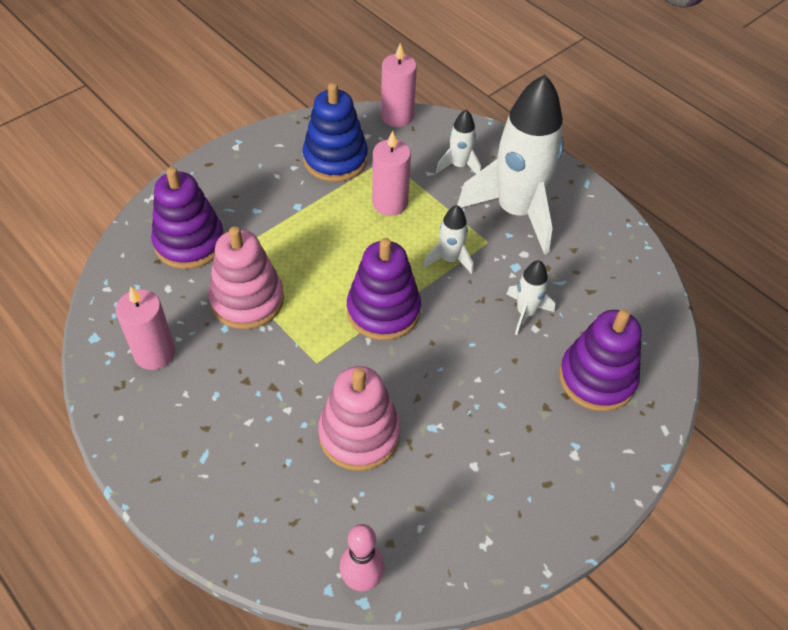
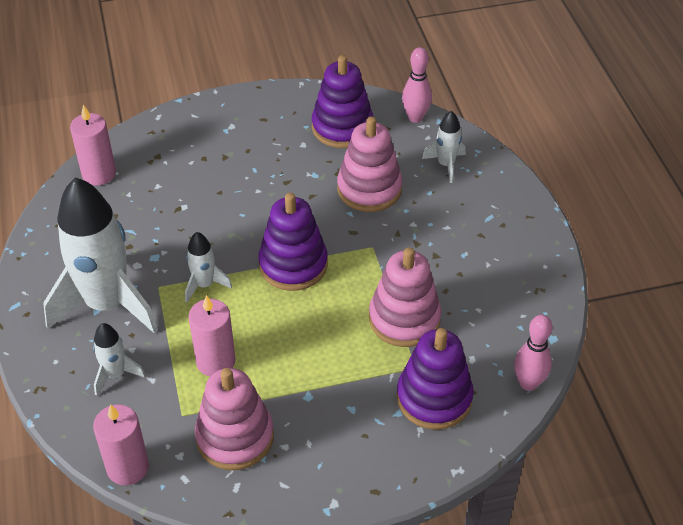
camera: 150 degrees left, 5 degrees down
pink candle [116,286,175,370] -> pink candle moved to [70,105,116,186]
blue stacking toy [303,82,368,182] -> pink stacking toy [195,368,274,470]
white rocket [506,260,555,335] -> white rocket moved to [422,111,466,183]
purple stacking toy [559,309,642,412] -> purple stacking toy moved to [312,55,373,148]
none -> pink bowling pin [514,314,552,391]

